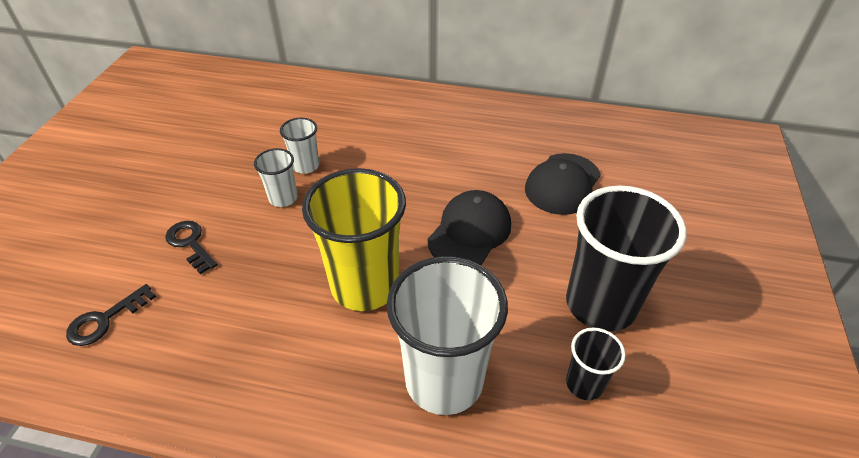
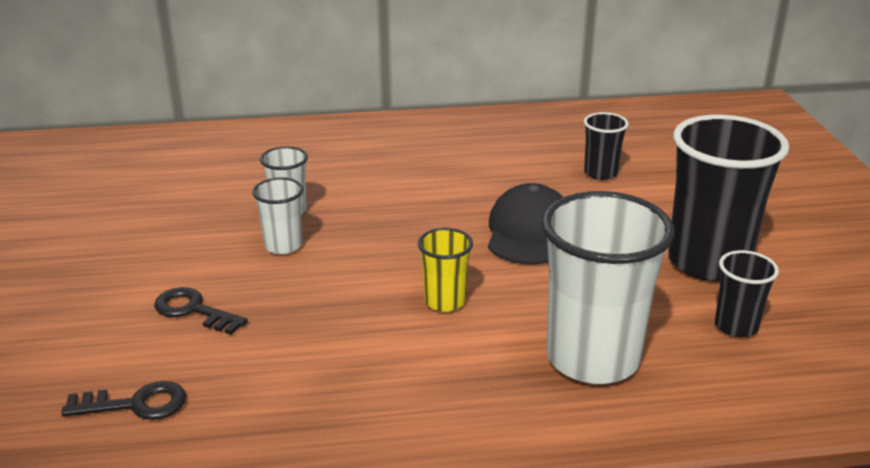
camera: 20 degrees left, 15 degrees down
black key [66,284,156,346] -> black key turned 120 degrees counterclockwise [61,381,186,420]
yellow cup [302,168,406,311] -> yellow cup [418,228,473,312], size x0.48
black cap [525,153,601,215] -> black cup [584,112,629,180]

